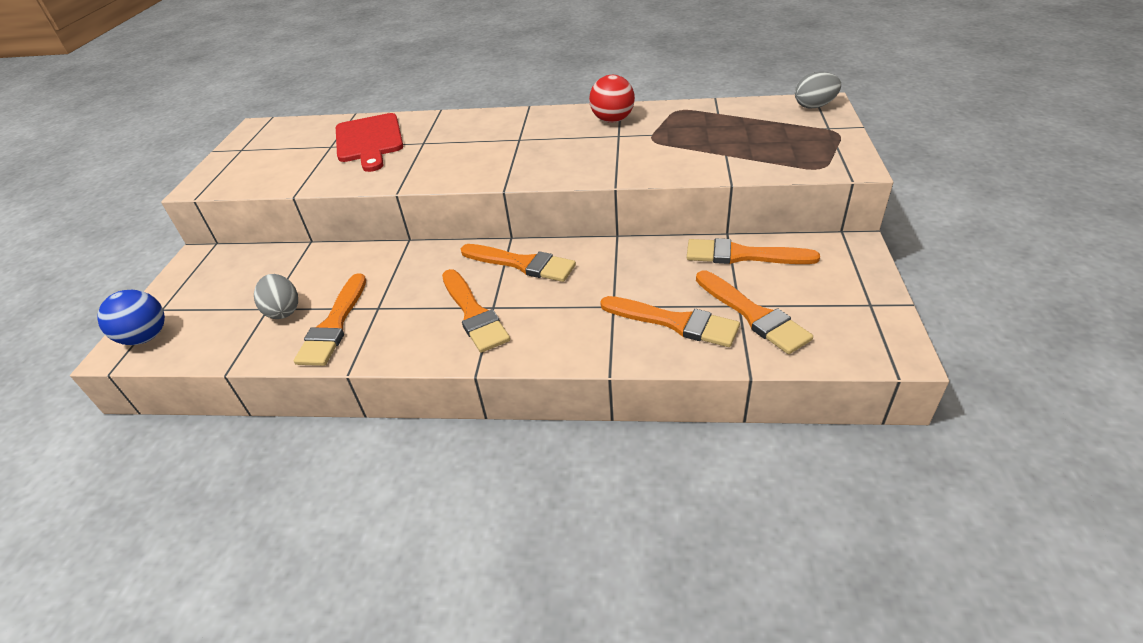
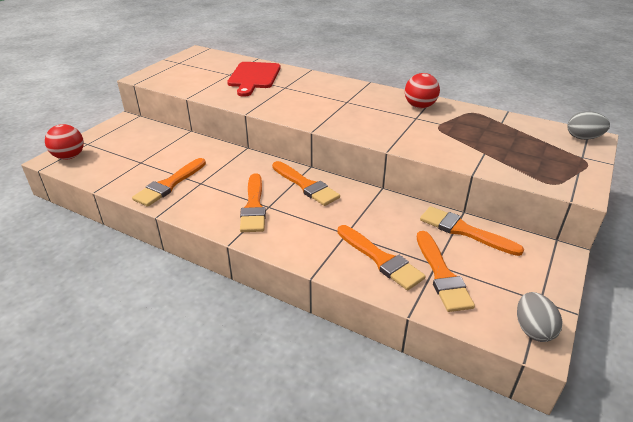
camera: 20 degrees right, 5 degrees down
blue ball [97,290,165,345] -> red ball [45,124,84,160]
grey egg [254,274,298,319] -> grey egg moved to [517,292,563,342]

